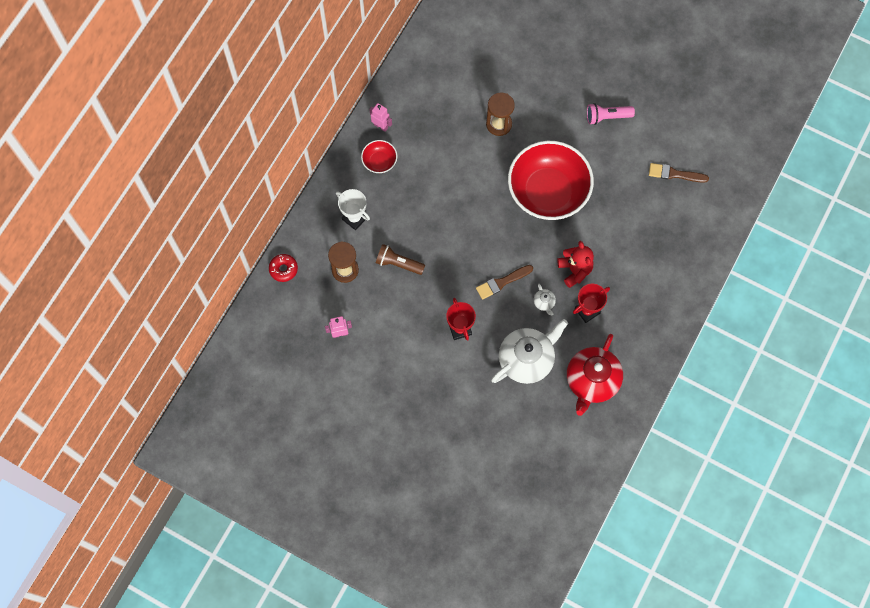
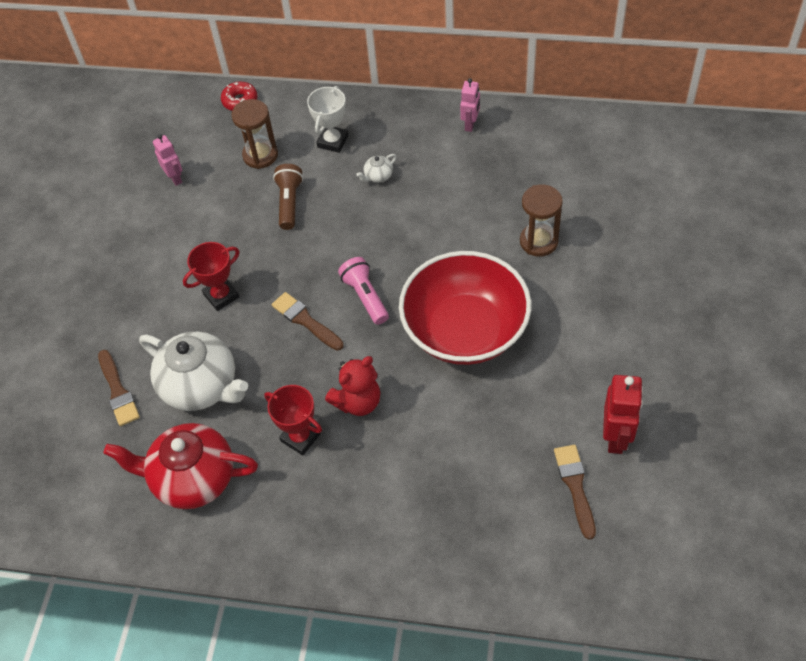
camera: 75 degrees right, 15 degrees down
red bowl [361,140,397,173] -> none
white teapot [534,284,556,315] -> white teapot moved to [356,154,397,183]
pink flashlight [587,103,635,125] -> pink flashlight moved to [338,257,389,325]
none -> brown brush [98,350,140,426]
none -> red robot [603,375,643,454]

